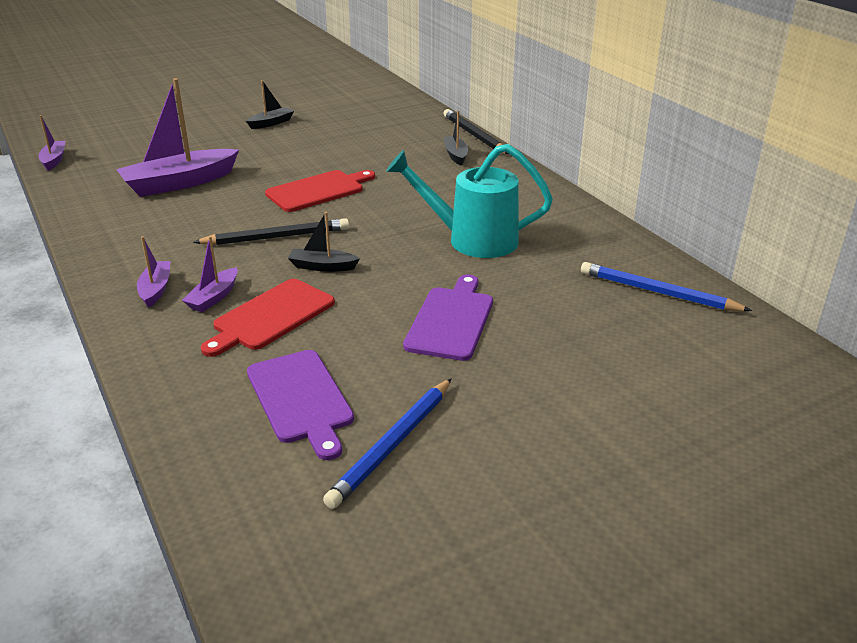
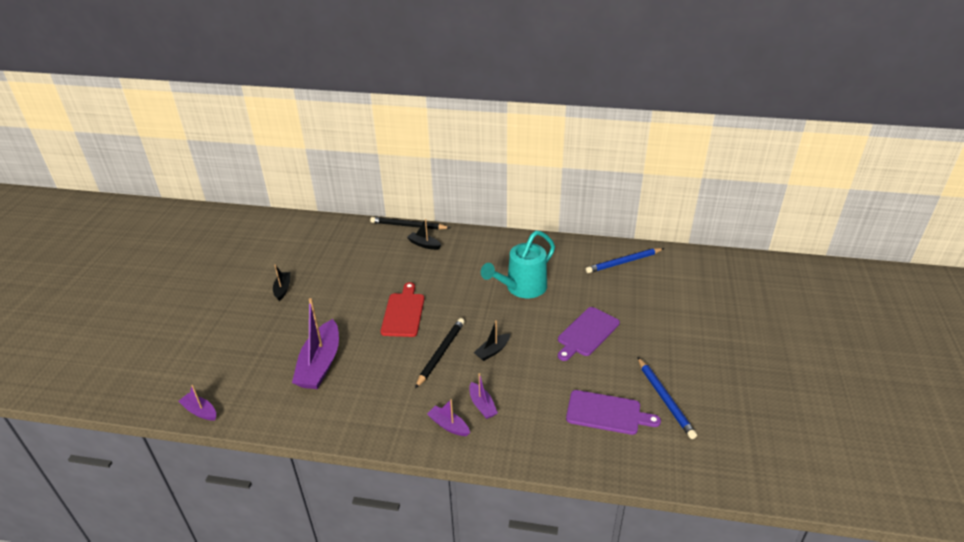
camera: 50 degrees left, 5 degrees up
red cutting board [201,279,335,357] -> none
purple cutting board [403,275,493,361] -> purple cutting board turned 105 degrees counterclockwise [558,307,620,361]

